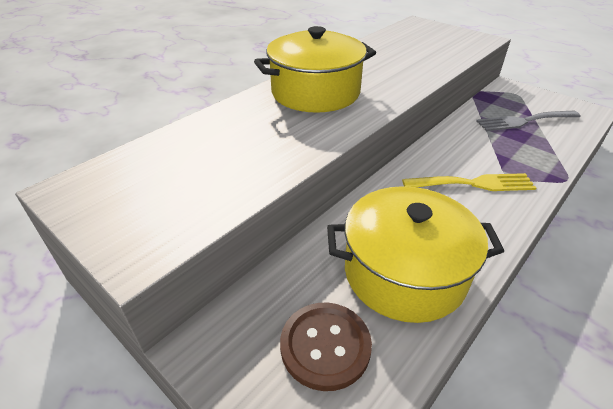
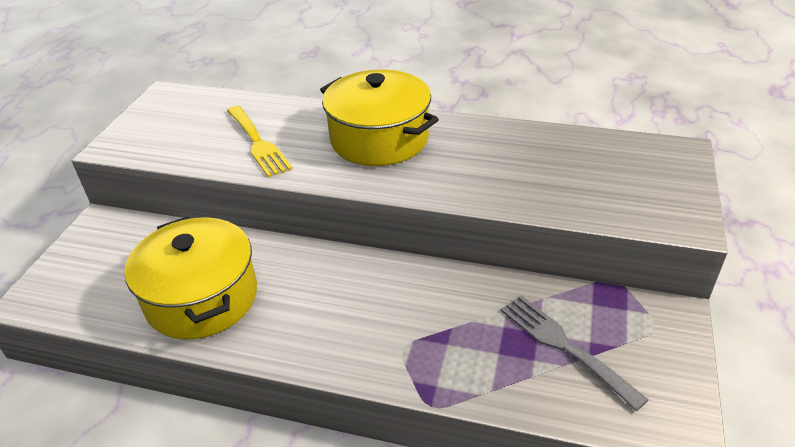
camera: 65 degrees right, 0 degrees up
brown button [280,303,372,391] -> none
yellow fork [402,173,536,191] -> yellow fork moved to [227,106,292,178]

